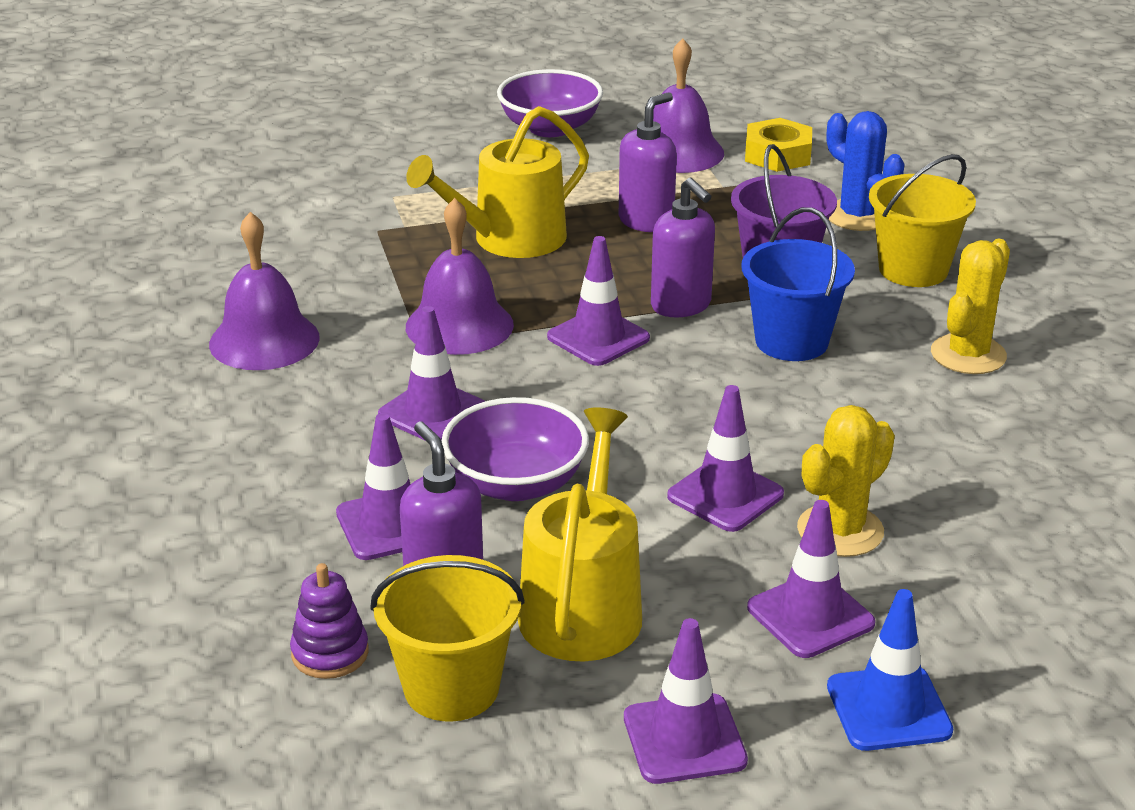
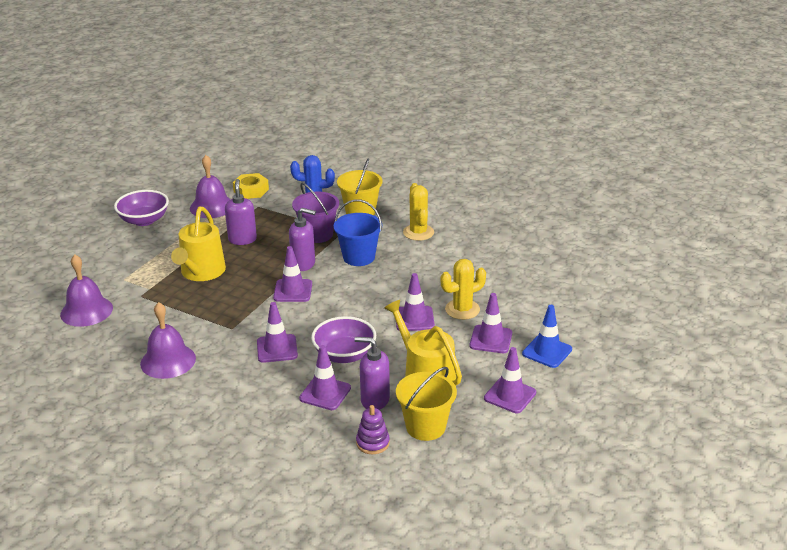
camera: 45 degrees left, 0 degrees up
purple bell [406,198,514,355] -> purple bell moved to [60,254,113,327]
yellow cactus [797,405,895,557] -> yellow cactus turned 60 degrees clockwise [441,259,486,320]

